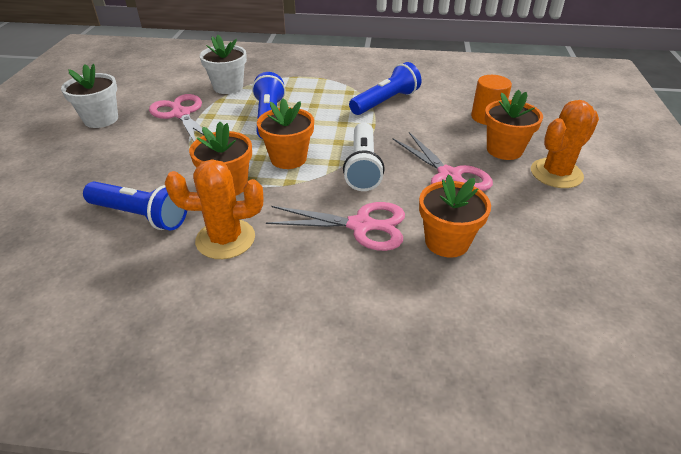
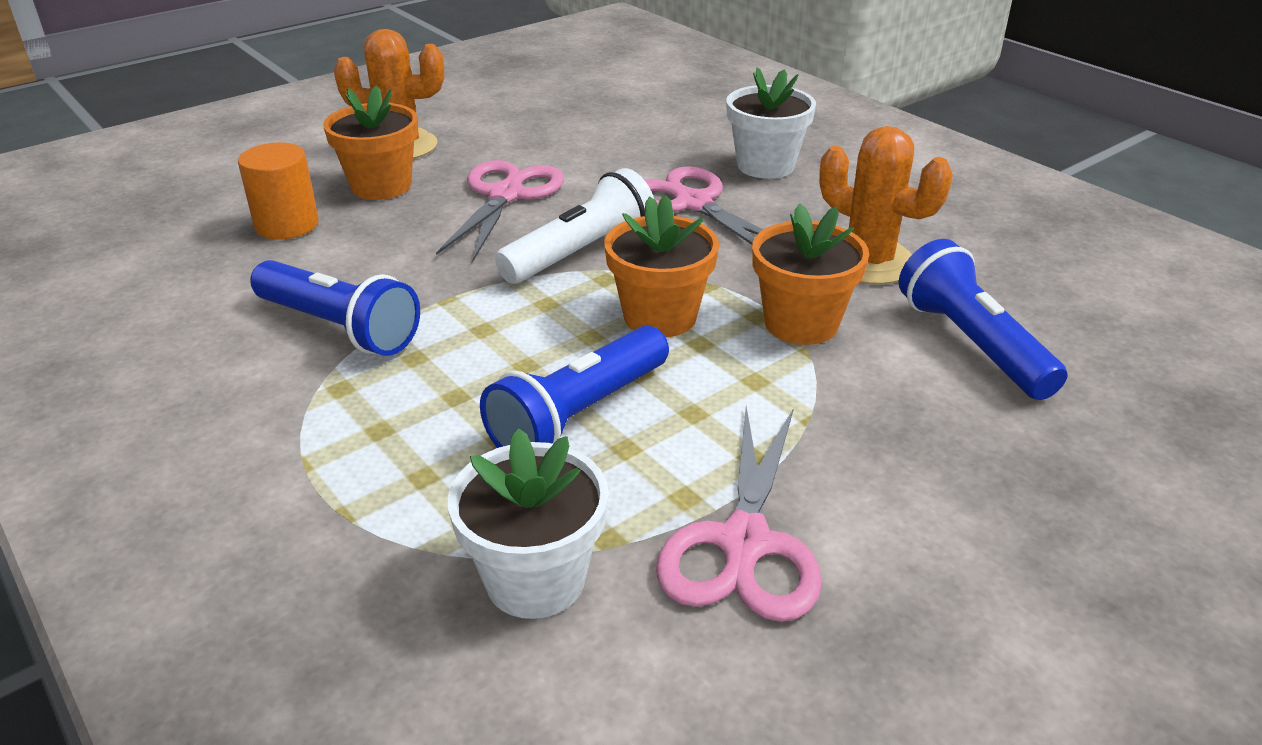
camera: 135 degrees left, 5 degrees down
white flower pot [61,64,118,128] -> white flower pot moved to [726,67,816,179]
blue flashlight [349,62,421,115] -> blue flashlight turned 150 degrees counterclockwise [250,260,420,356]
orange flower pot [419,175,491,258] -> none

